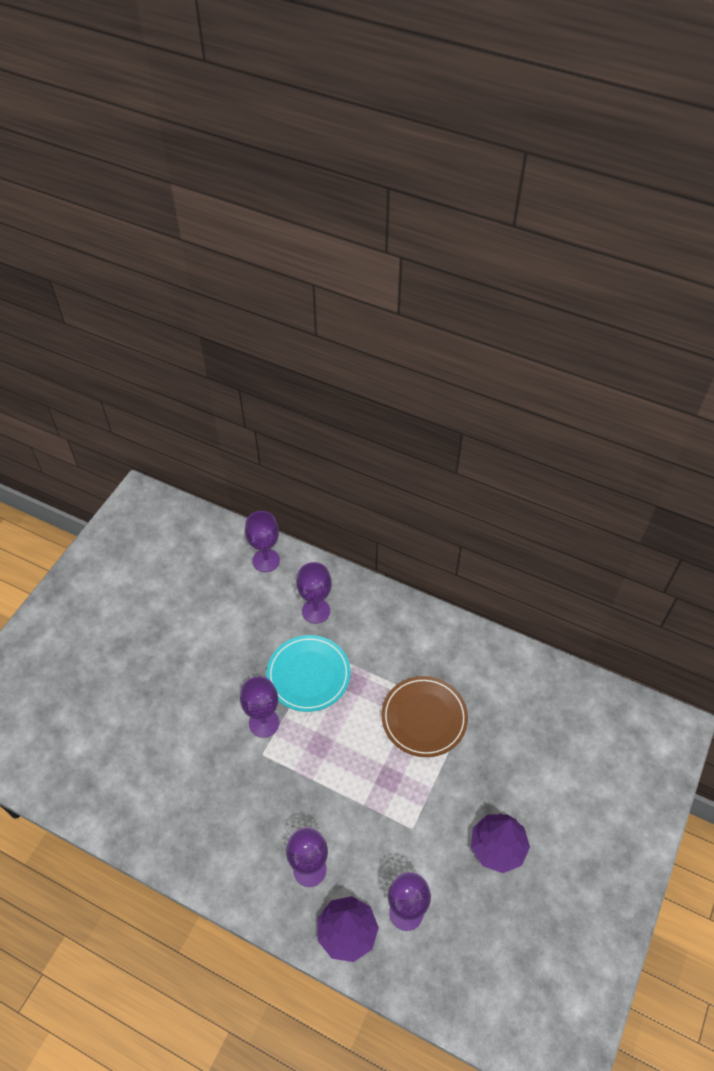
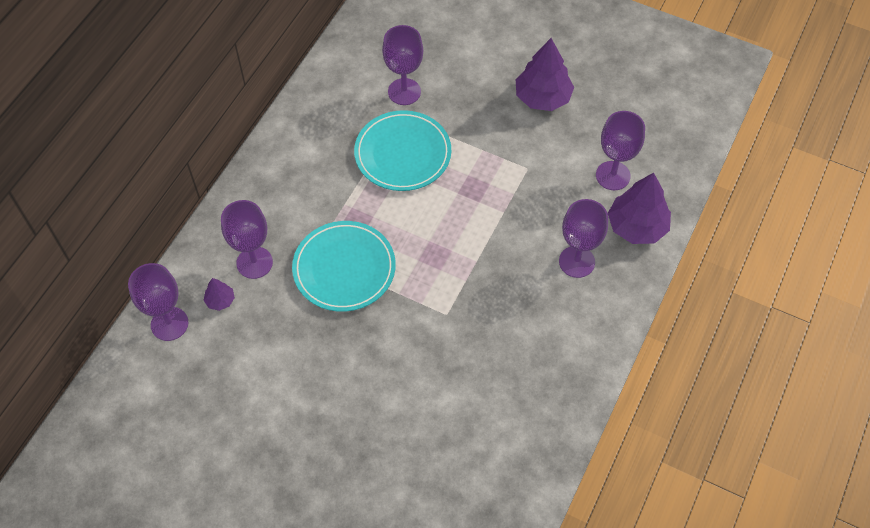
camera: 90 degrees left, 5 degrees up
purple goblet [240,676,279,738] -> purple goblet moved to [382,25,423,105]
brown plate [381,676,468,757] -> turquoise plate [354,110,451,191]
none -> purple tree [203,278,235,311]

